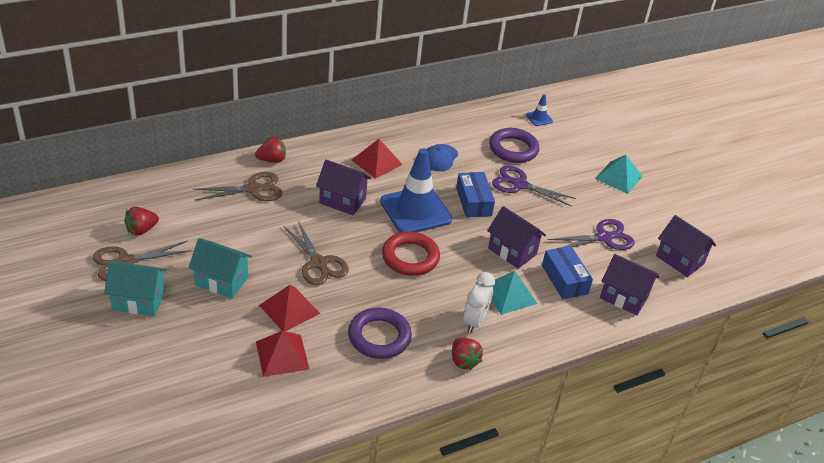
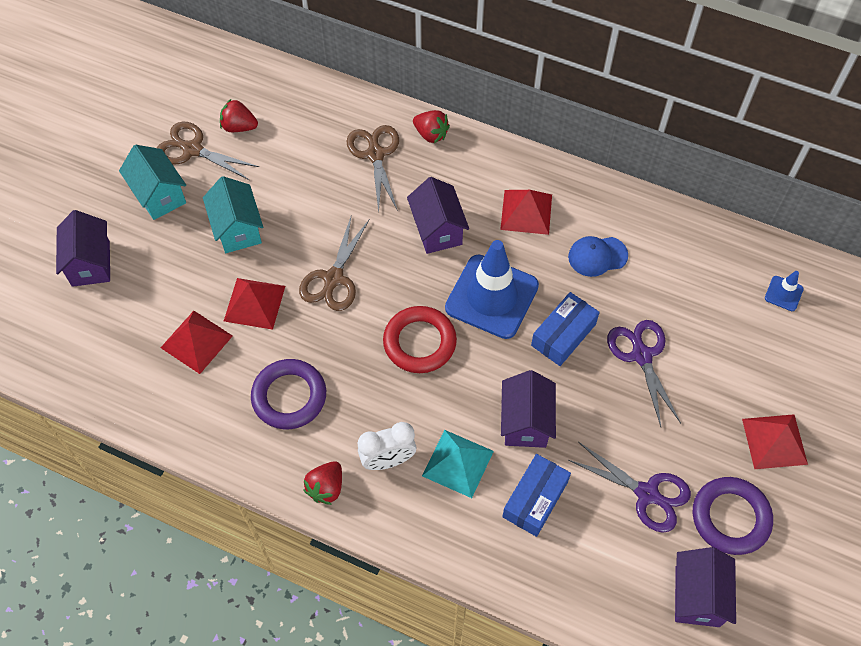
camera: 55 degrees right, 20 degrees up
brown scissors [193,172,283,201] -> brown scissors turned 135 degrees counterclockwise [347,125,399,212]
purple ring [489,128,539,163] -> purple ring moved to [693,477,773,555]
turquoise pyramid [595,155,643,194] -> red pyramid [742,414,808,469]
purple house [600,254,659,315] -> purple house moved to [56,210,110,287]

